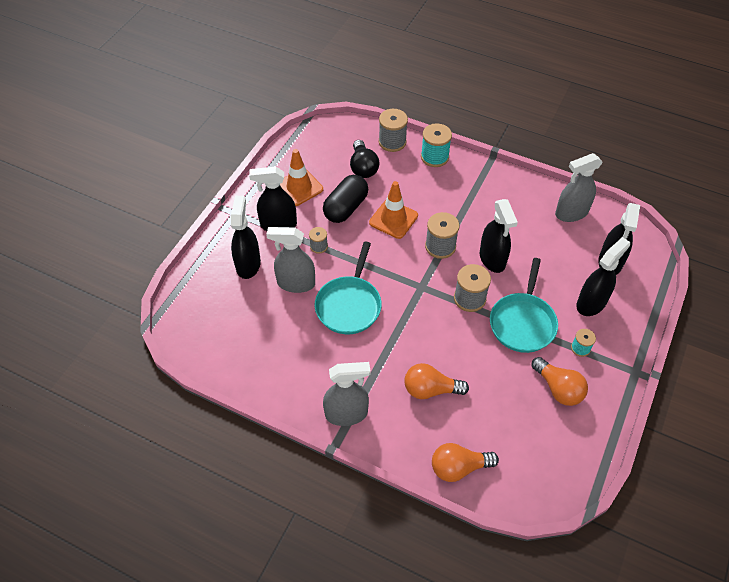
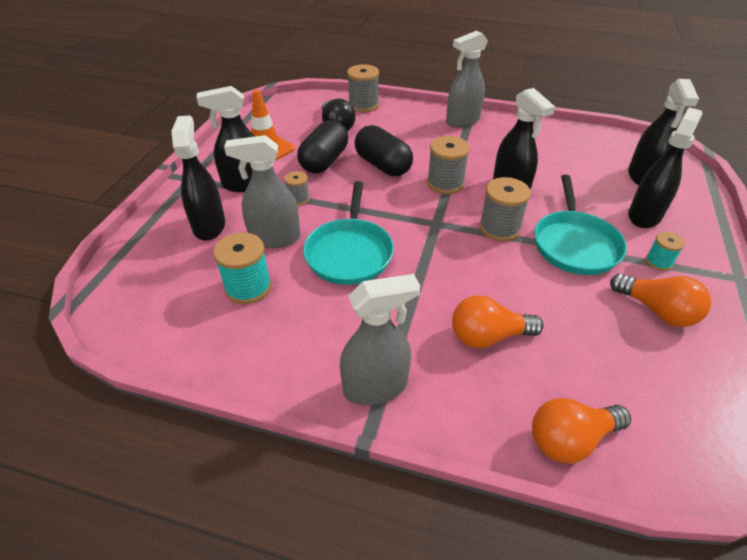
camera: 10 degrees left, 10 degrees down
orange traffic cone [369,181,418,239] -> black capsule [354,125,413,176]
turquoise spool [421,123,452,167] -> turquoise spool moved to [213,232,272,304]
grey spray bottle [555,153,603,222] -> grey spray bottle moved to [446,31,488,128]

